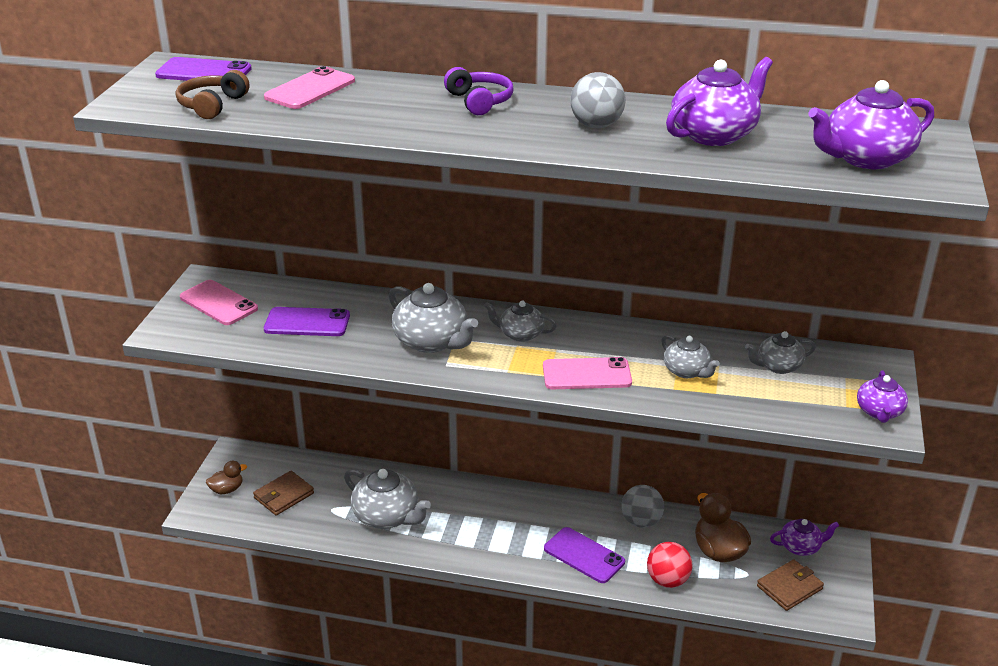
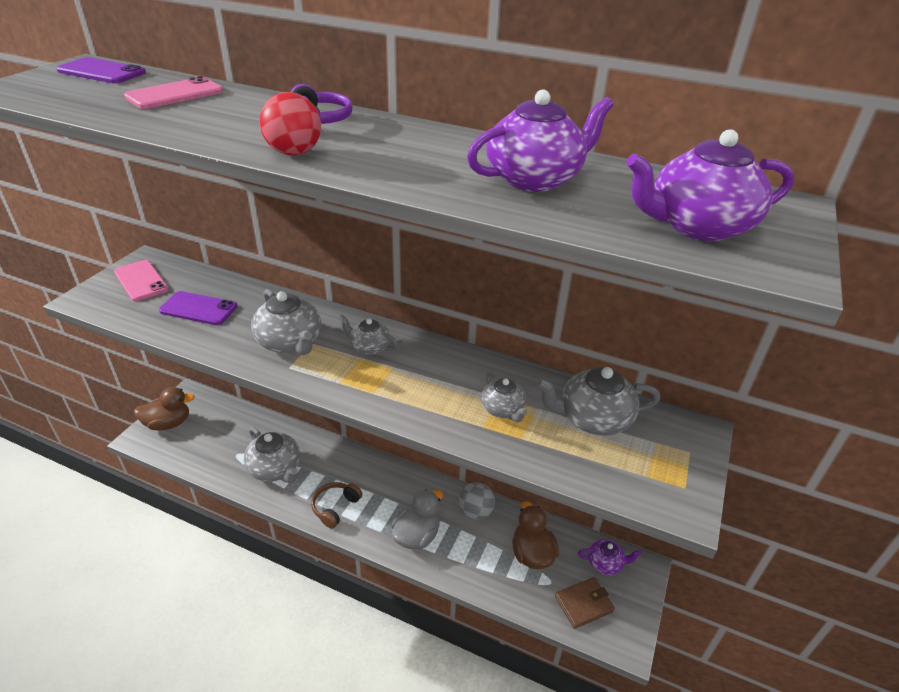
camera: 10 degrees right, 5 degrees up
brown headphones [176,70,250,119] -> brown headphones moved to [311,482,362,529]
brown duck [206,461,247,494] -> brown duck [134,387,195,431], size x1.73
brown wallet [253,471,314,516] -> none
pink phone [543,357,632,389] -> none
purple phone [544,527,625,583] -> grey duck [392,490,443,549]
grey ball [570,72,626,128] -> none
red ball [647,542,693,588] -> red ball moved to [260,92,321,156]
grey teapot [745,331,816,374] -> grey teapot [536,367,660,436], size x1.67
purple teapot [857,370,908,423] -> none

